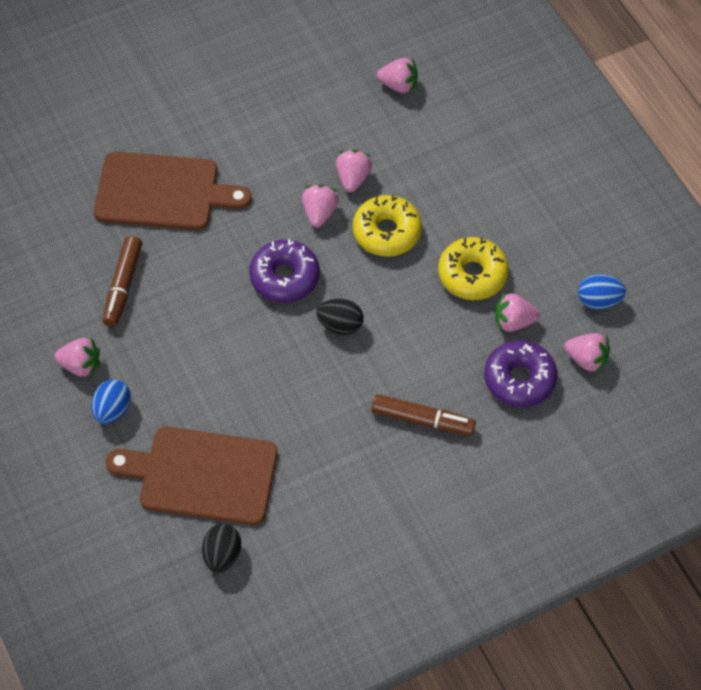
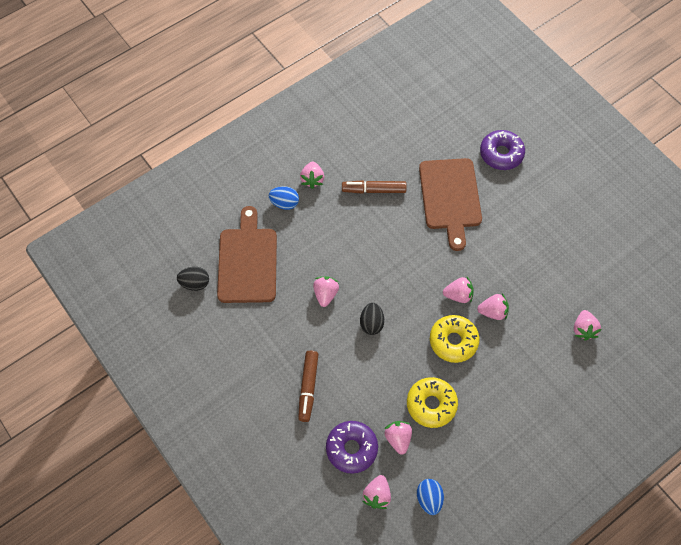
camera: 80 degrees right, 5 degrees up
purple donut [249,239,320,303] -> purple donut moved to [480,130,525,170]
none -> pink strawberry [313,276,339,307]

